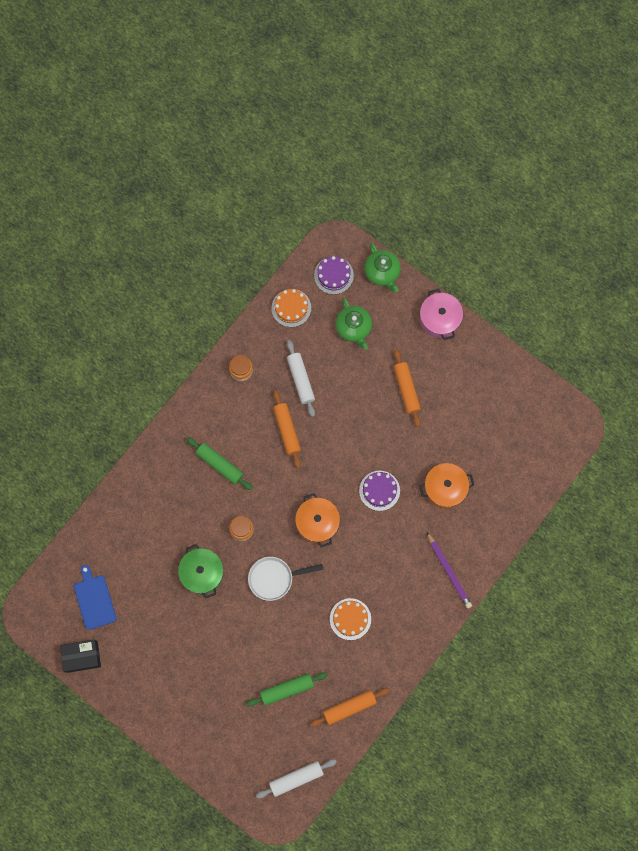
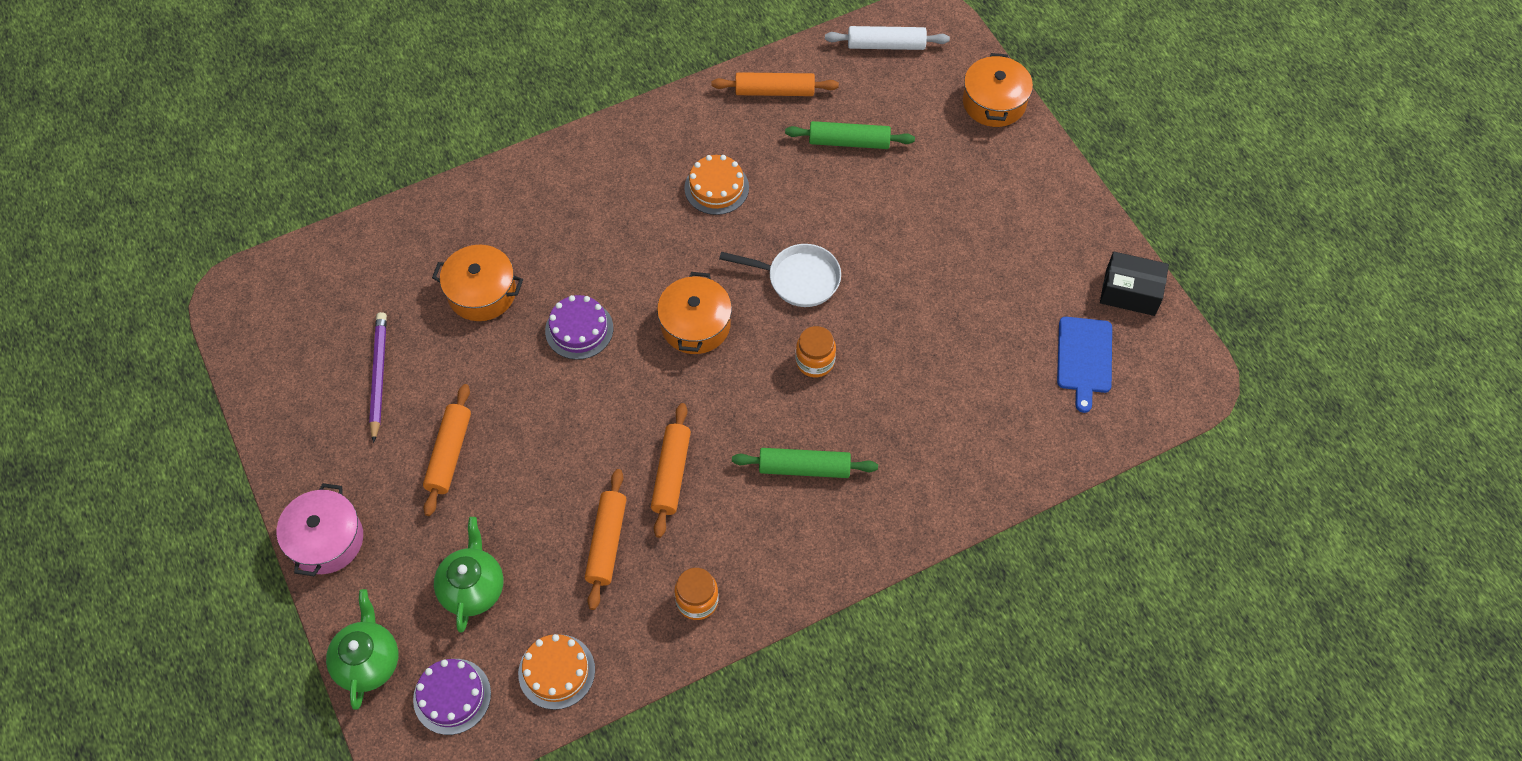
camera: 155 degrees left, 15 degrees down
green pot [178,544,223,599] -> none
green rolling pin [187,437,253,490] -> green rolling pin turned 60 degrees counterclockwise [732,448,878,478]
white rolling pin [287,340,315,417] -> orange rolling pin [585,469,627,610]
purple pencil [427,532,472,609] -> purple pencil moved to [369,312,387,443]
none -> orange pot [963,53,1033,127]

